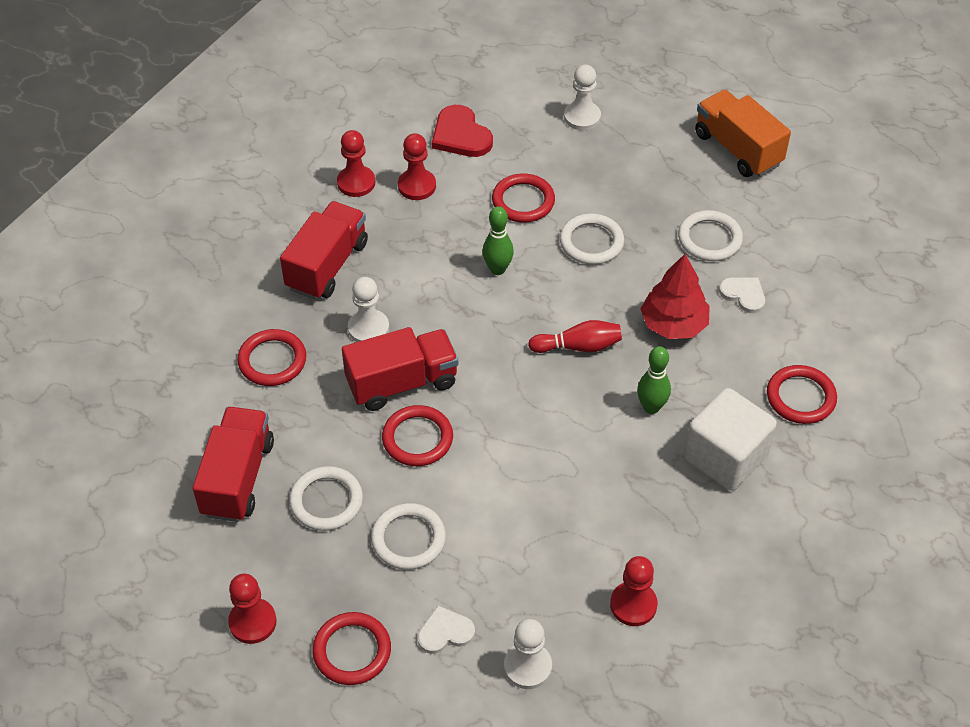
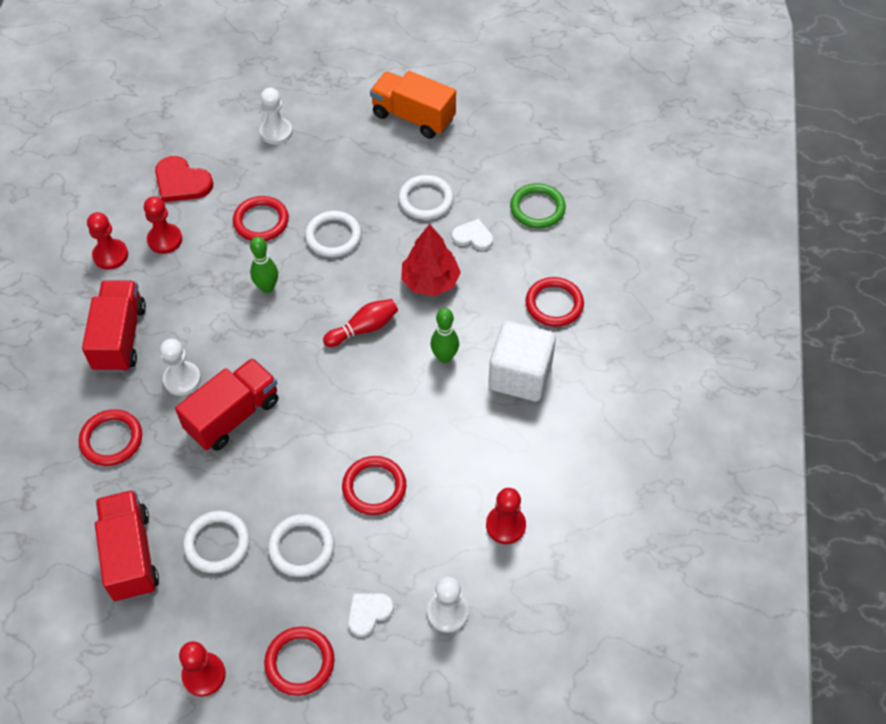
camera: 25 degrees left, 5 degrees up
red ring [382,405,453,466] -> red ring moved to [342,456,406,515]
none -> green ring [510,183,566,228]

